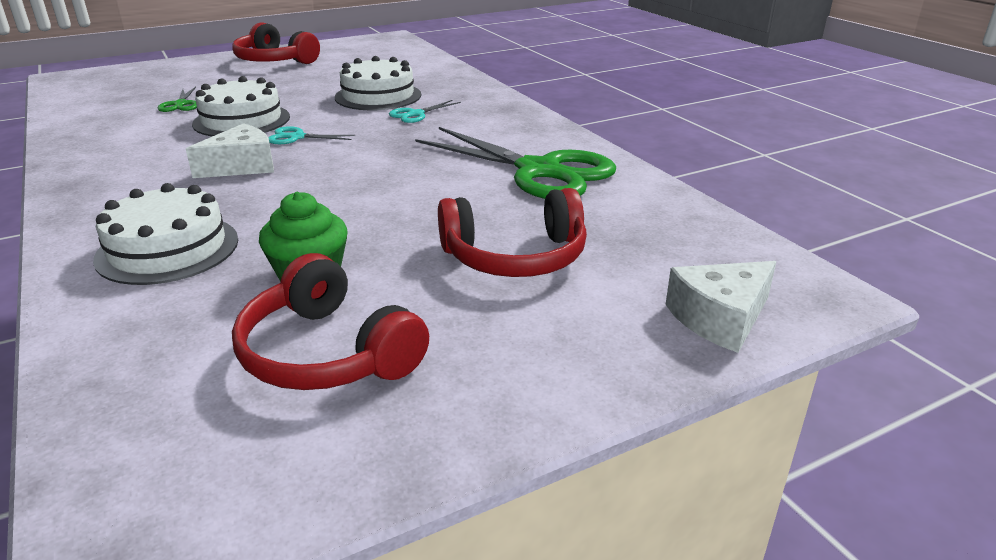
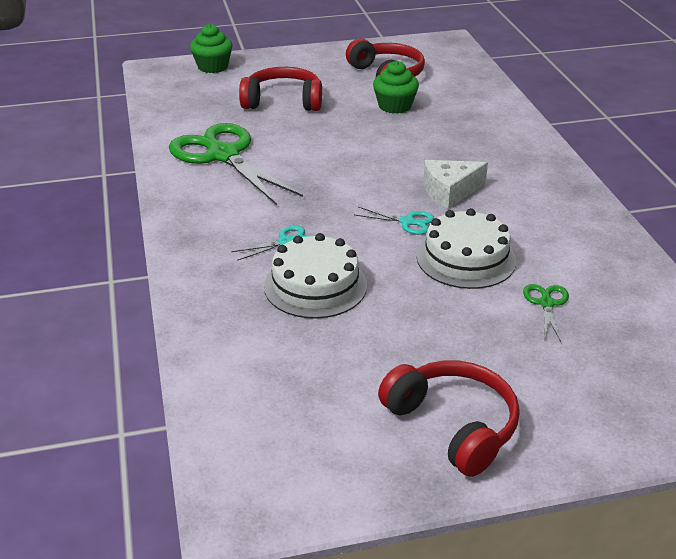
camera: 165 degrees left, 5 degrees up
white cake [93,183,238,285] -> none
white cheese [665,261,777,353] -> green cupcake [190,24,233,73]

